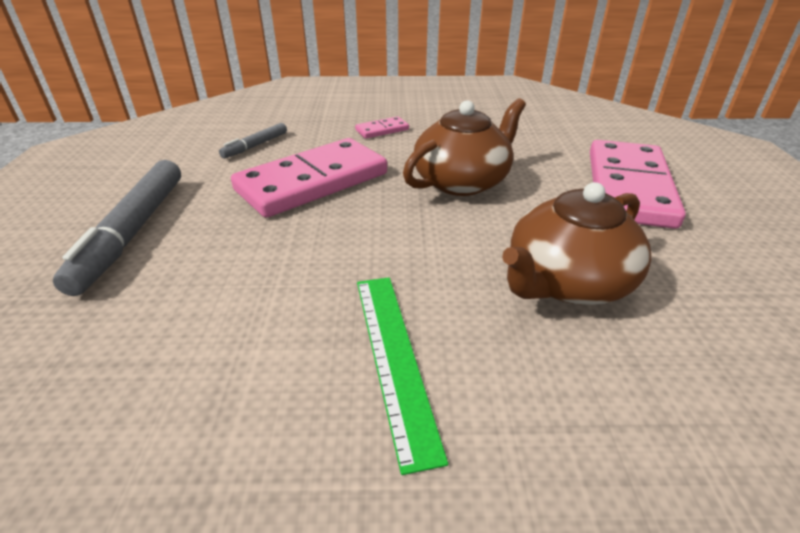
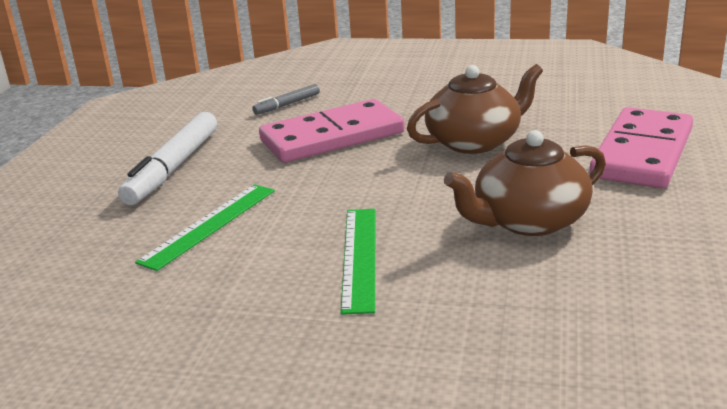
camera: 15 degrees right, 10 degrees down
grey marker [53,160,181,296] -> white marker [118,112,217,205]
pink domino [355,116,409,139] -> none
none -> green ruler [135,184,275,271]

